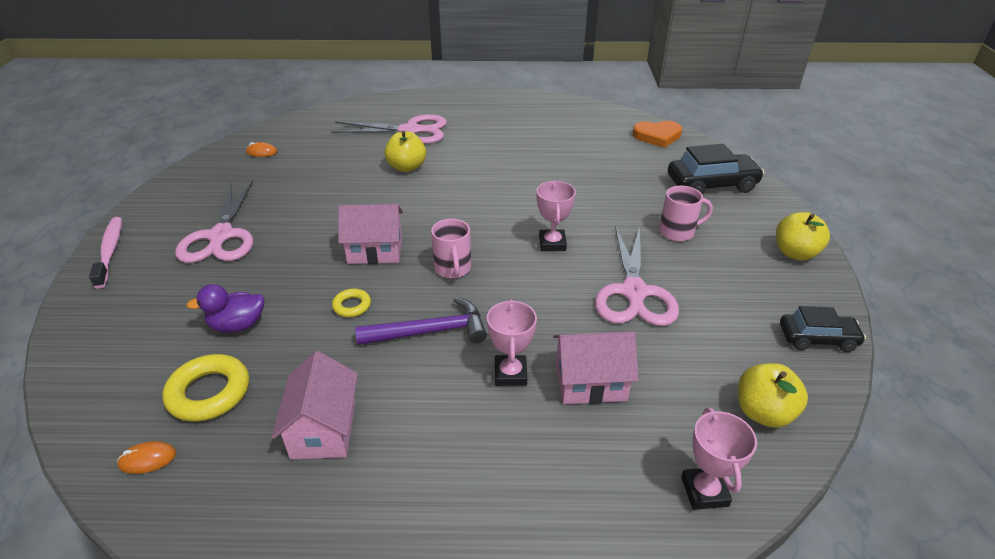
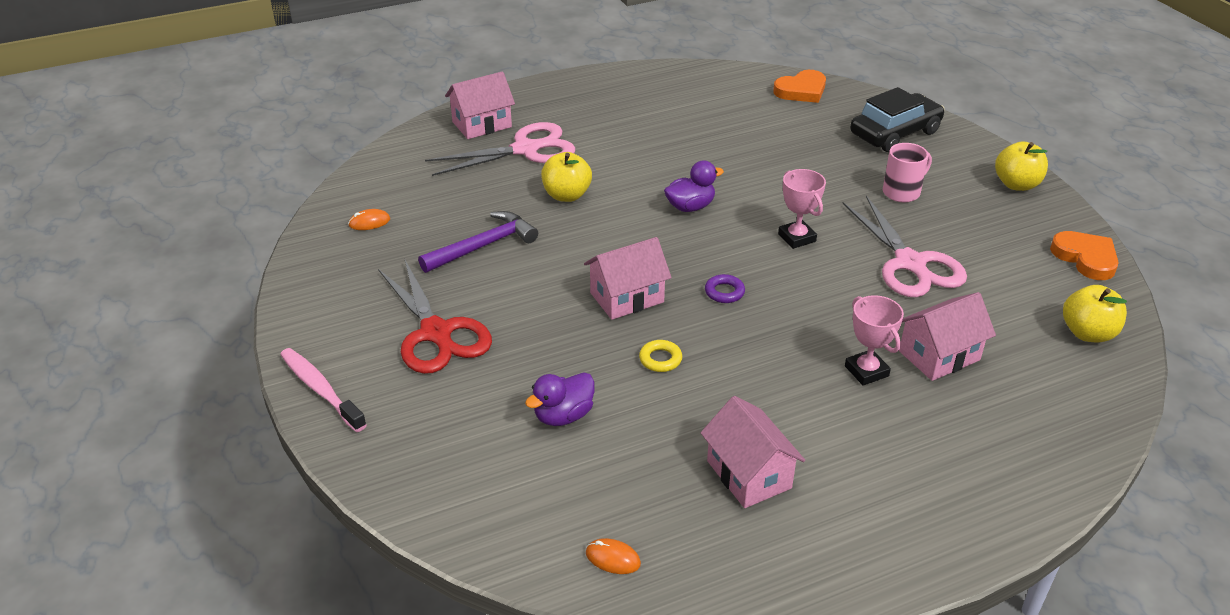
camera: 25 degrees left, 0 degrees up
orange mouse [117,441,176,474] -> orange mouse turned 60 degrees clockwise [586,538,641,574]
yellow ring [162,354,249,422] -> none
pink scissors [175,180,253,263] -> red scissors [378,260,492,374]
purple hammer [355,297,487,345] -> purple hammer moved to [418,211,538,273]
pink mug [431,219,471,278] -> purple ring [705,274,745,303]
pink trophy [681,408,757,510] -> none
black car [780,306,866,352] -> orange heart [1050,231,1119,280]
none -> pink house [445,71,515,139]
none -> purple duck [664,160,724,212]

